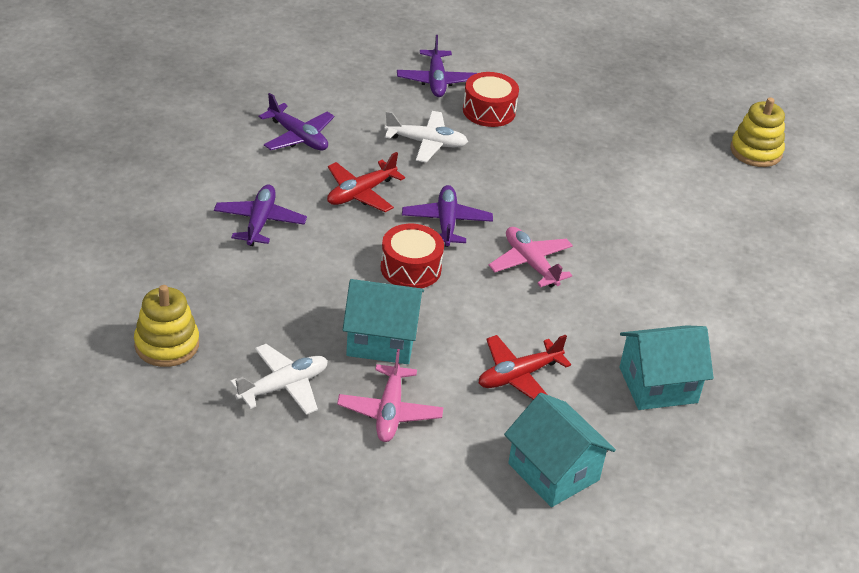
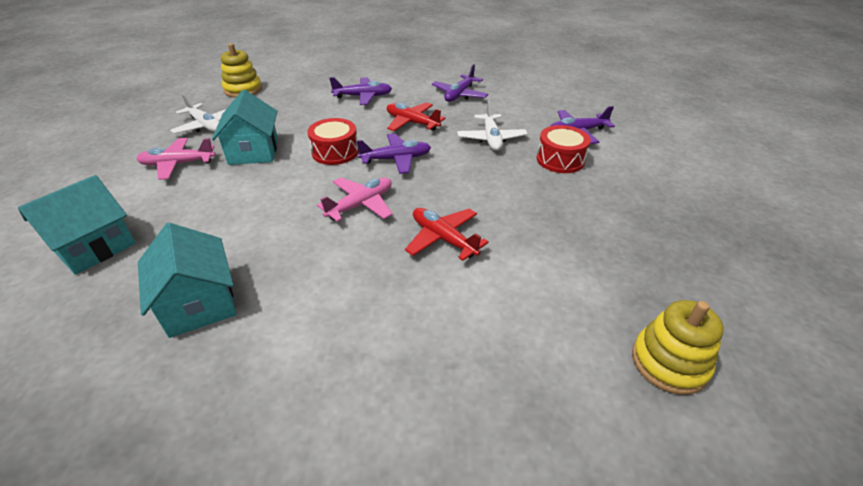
camera: 80 degrees right, 0 degrees up
red plane [479,335,571,400] -> red plane moved to [405,208,489,261]

